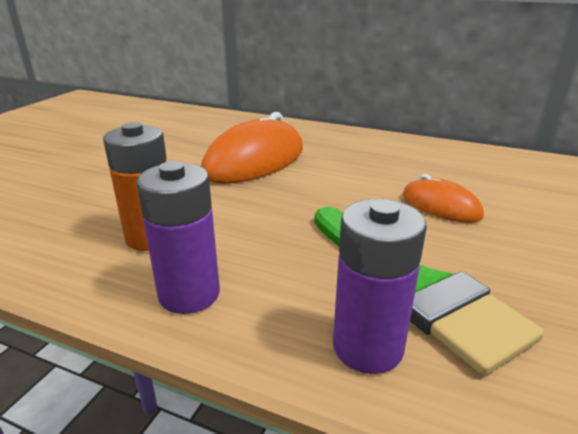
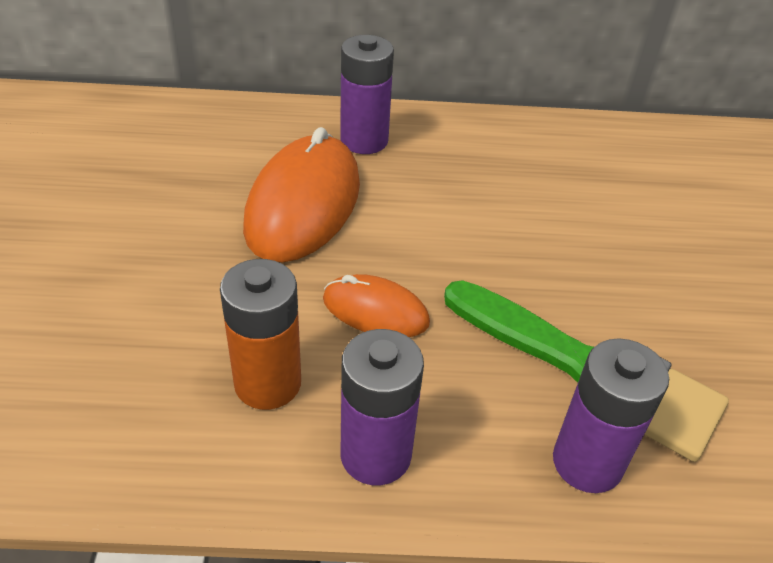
camera: 25 degrees left, 15 degrees up
orange mouse [403,174,484,223] -> orange mouse moved to [323,274,430,337]
none -> purple battery [340,35,394,154]

